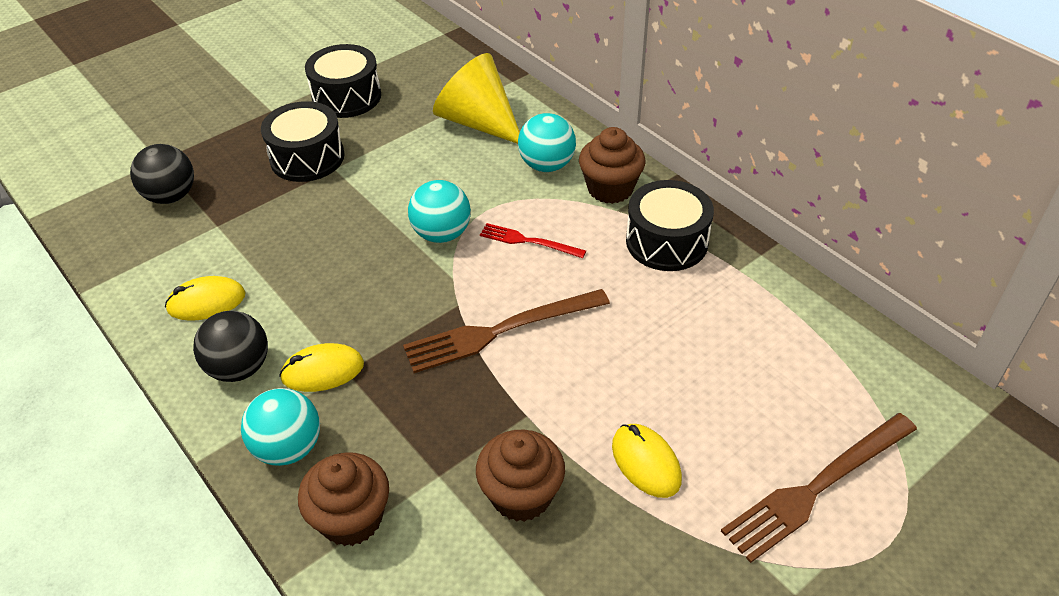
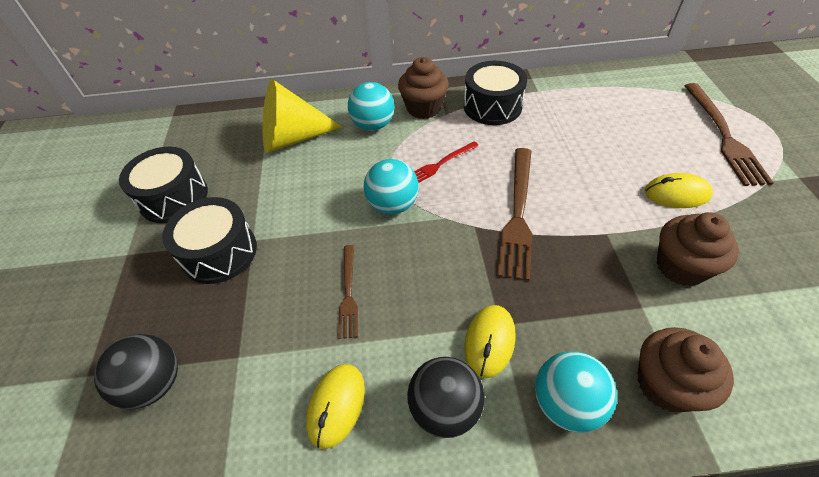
camera: 55 degrees left, 5 degrees up
none -> brown fork [338,245,358,339]

